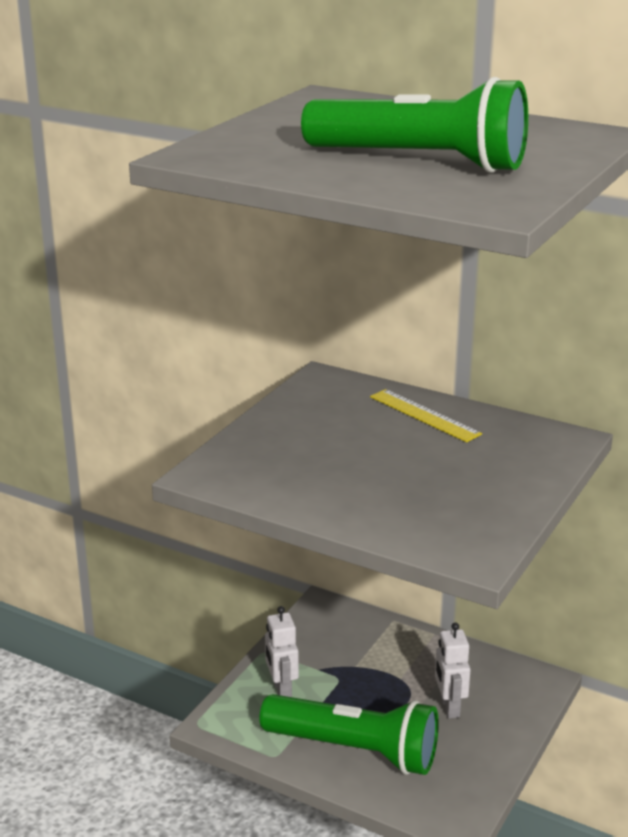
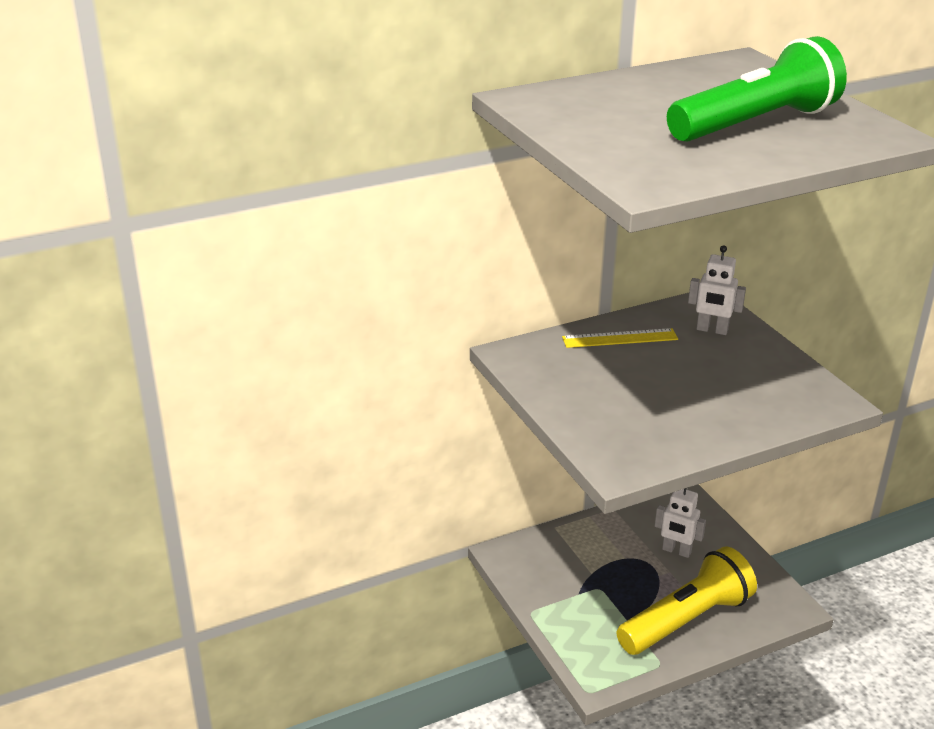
camera: 55 degrees left, 5 degrees up
green flashlight [259,694,439,775] -> yellow flashlight [617,546,757,655]
white robot [265,606,299,697] -> white robot moved to [688,245,746,335]

